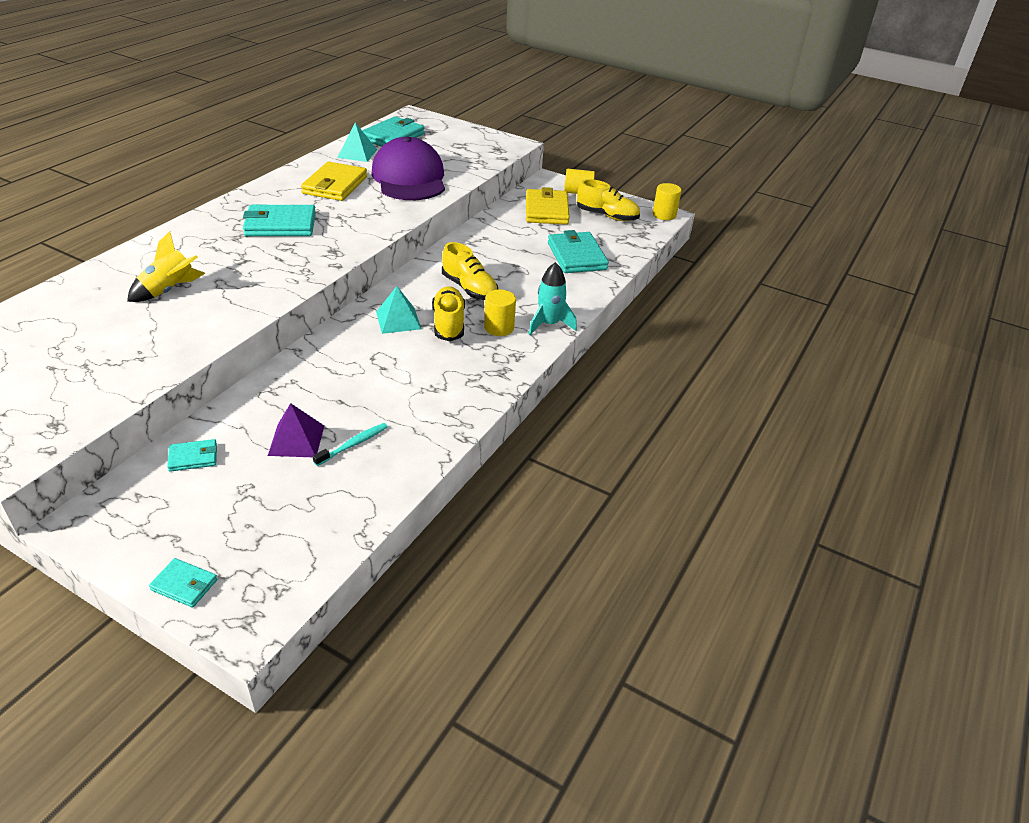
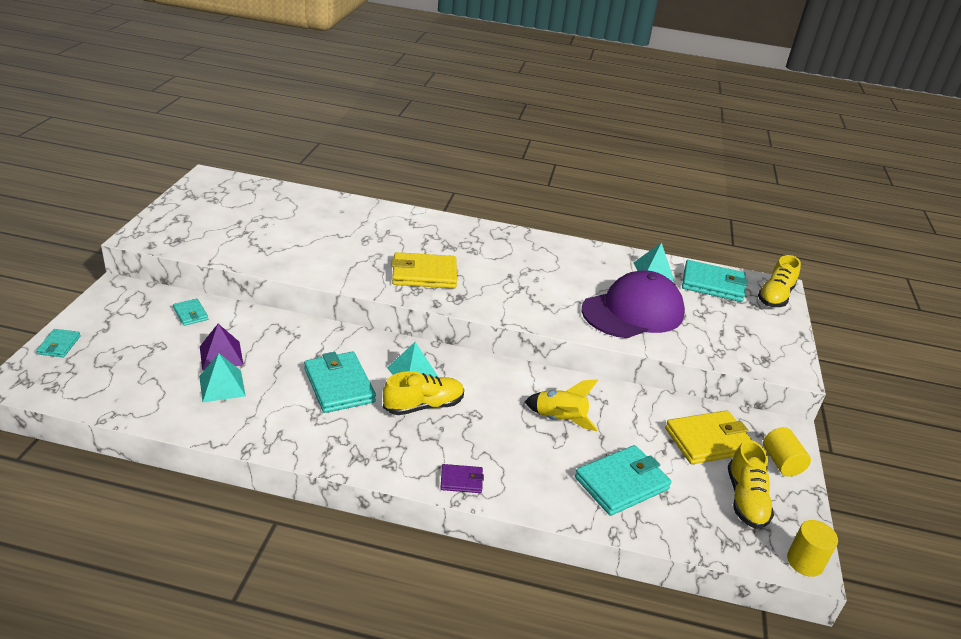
camera: 70 degrees right, 5 degrees down
yellow rocket [127,231,205,302] -> yellow rocket moved to [524,380,598,431]
turquoise wallet [243,205,316,236] -> turquoise wallet moved to [304,352,376,413]
yellow wallet [301,162,367,201] -> yellow wallet moved to [391,252,457,288]
turquoise toothbrush [313,423,388,466] -> turquoise pyramid [199,353,246,402]
yellow shoe [442,242,498,300] -> yellow shoe moved to [758,255,801,307]
yellow cylinder [484,290,516,336] -> none
turquoise rocket [529,262,577,335] -> purple wallet [440,464,484,493]

